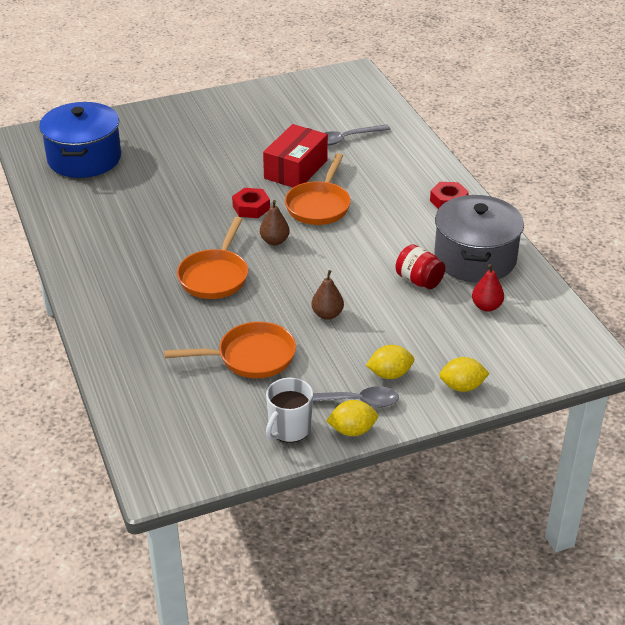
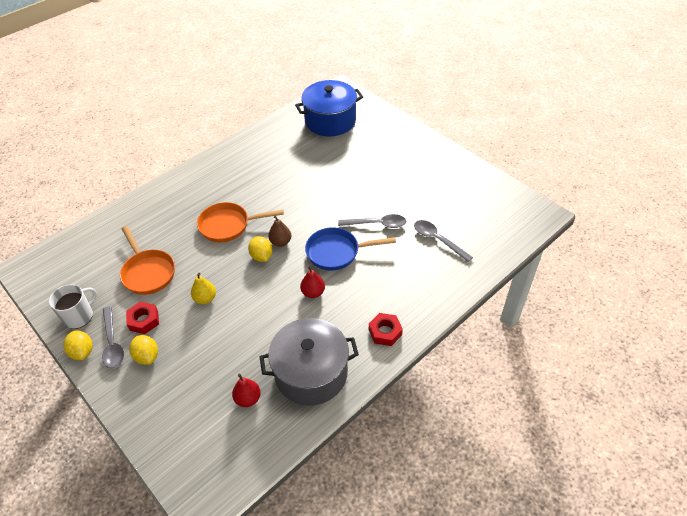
camera: 70 degrees right, 10 degrees up
red nut [232,188,270,218] -> red nut moved to [126,301,159,334]
red box [263,124,328,187] -> grey spoon [338,214,406,228]
white mug [266,378,313,443] -> white mug turned 120 degrees clockwise [49,284,97,329]
orange pan [285,153,351,225] -> blue pan [305,227,396,271]
brown pear [311,270,344,320] -> yellow pear [191,273,216,304]
red jar [396,244,445,289] -> none
yellow lemon [439,357,490,392] -> yellow lemon moved to [248,236,272,262]
none -> red pear [300,266,325,298]

